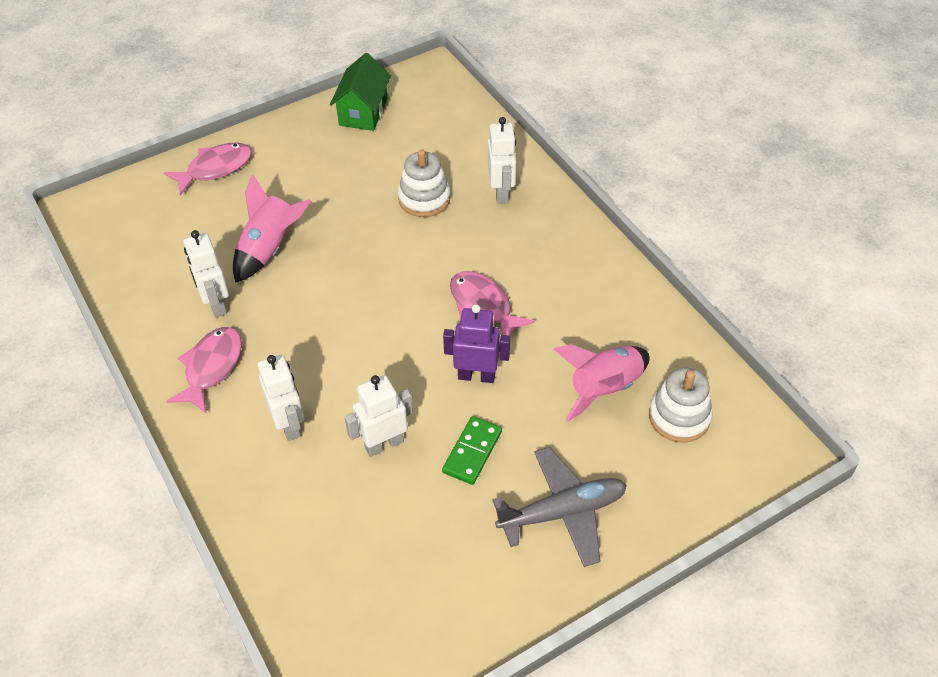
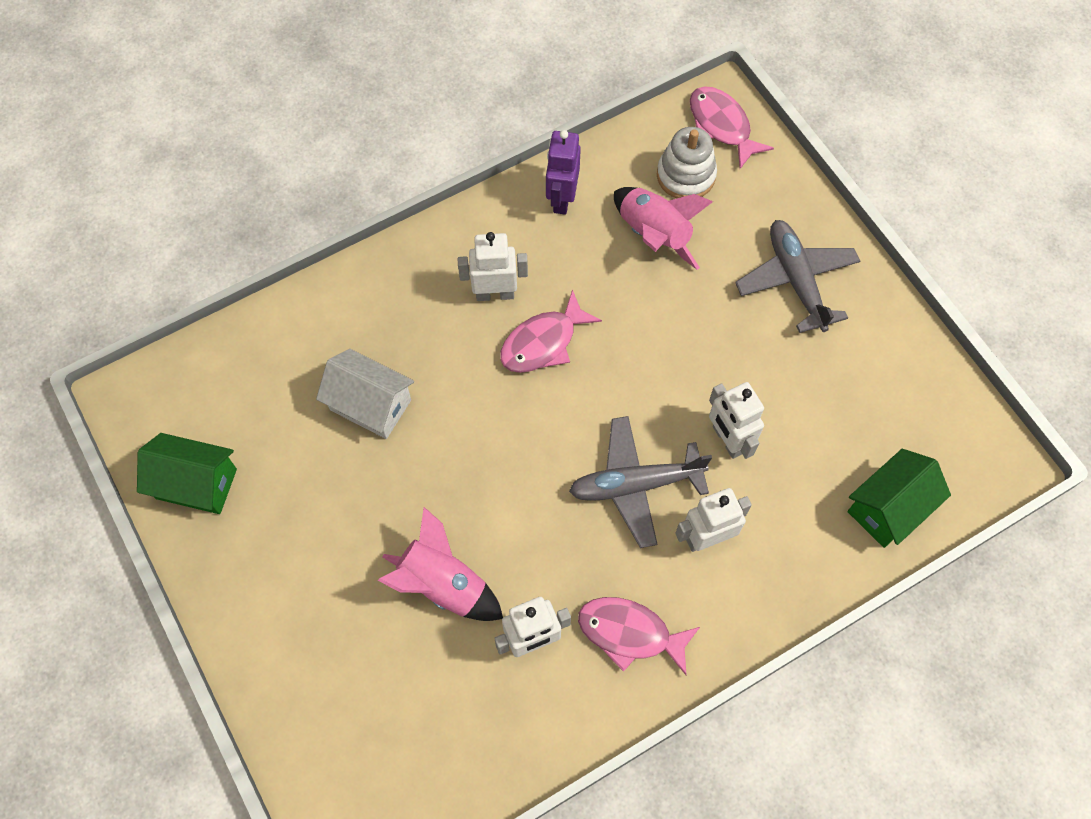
camera: 90 degrees left, 15 degrees up
pink fish [164,142,252,196] -> pink fish moved to [690,86,774,169]
white stacking toy [398,149,450,217] -> white house [316,349,414,439]
green domino [442,416,502,485] -> none
purple robot [443,304,510,383] -> purple robot moved to [546,130,581,215]
white robot [488,117,516,204] -> white robot moved to [458,232,528,301]
none -> grey plane [569,416,712,548]
none -> green house [848,449,951,548]

